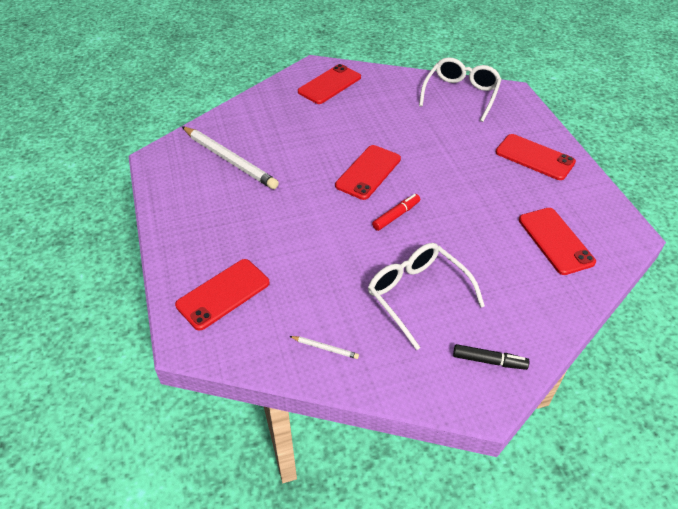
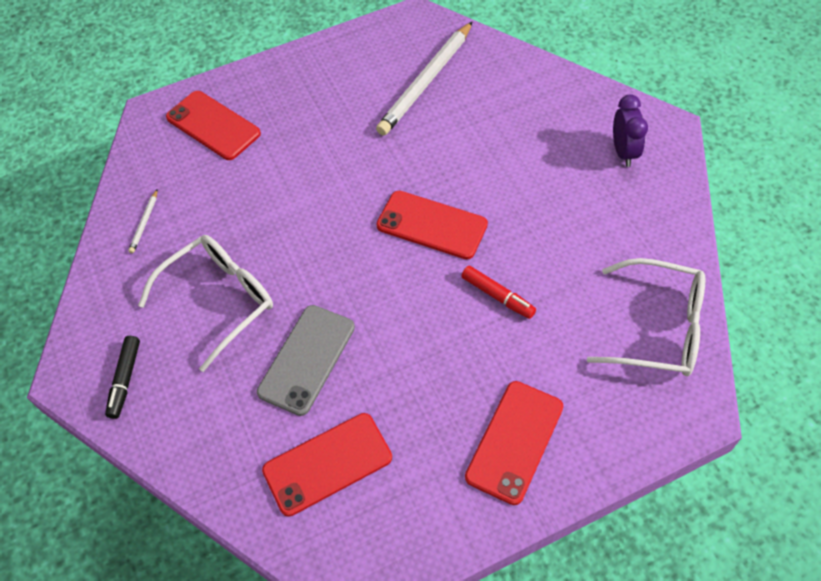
camera: 85 degrees right, 10 degrees up
red phone [298,64,361,104] -> purple clock [613,94,648,167]
red marker [372,194,420,231] -> red marker moved to [461,265,536,319]
none -> grey phone [257,305,355,416]

